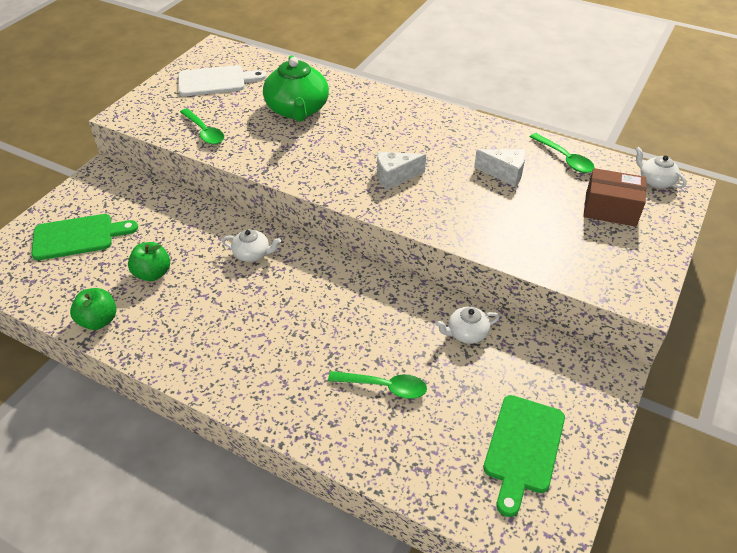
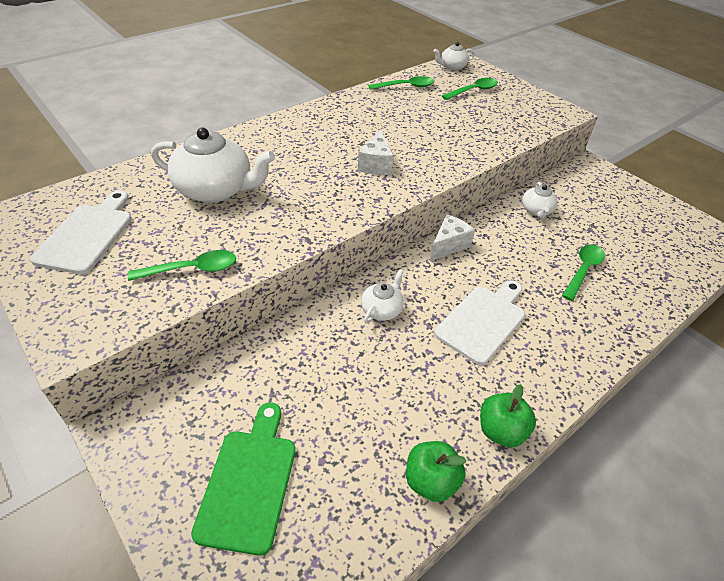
camera: 70 degrees left, 0 degrees up
green apple [128,242,170,281] -> green apple moved to [480,384,536,447]
green teapot [263,55,329,122] -> white teapot [151,127,275,203]
white cheese [474,149,526,187] -> white cheese moved to [430,214,475,261]
green cutting board [483,395,565,517] -> none
brown box [583,168,646,227] -> green spoon [442,78,498,100]
none -> white cutting board [434,280,525,365]

